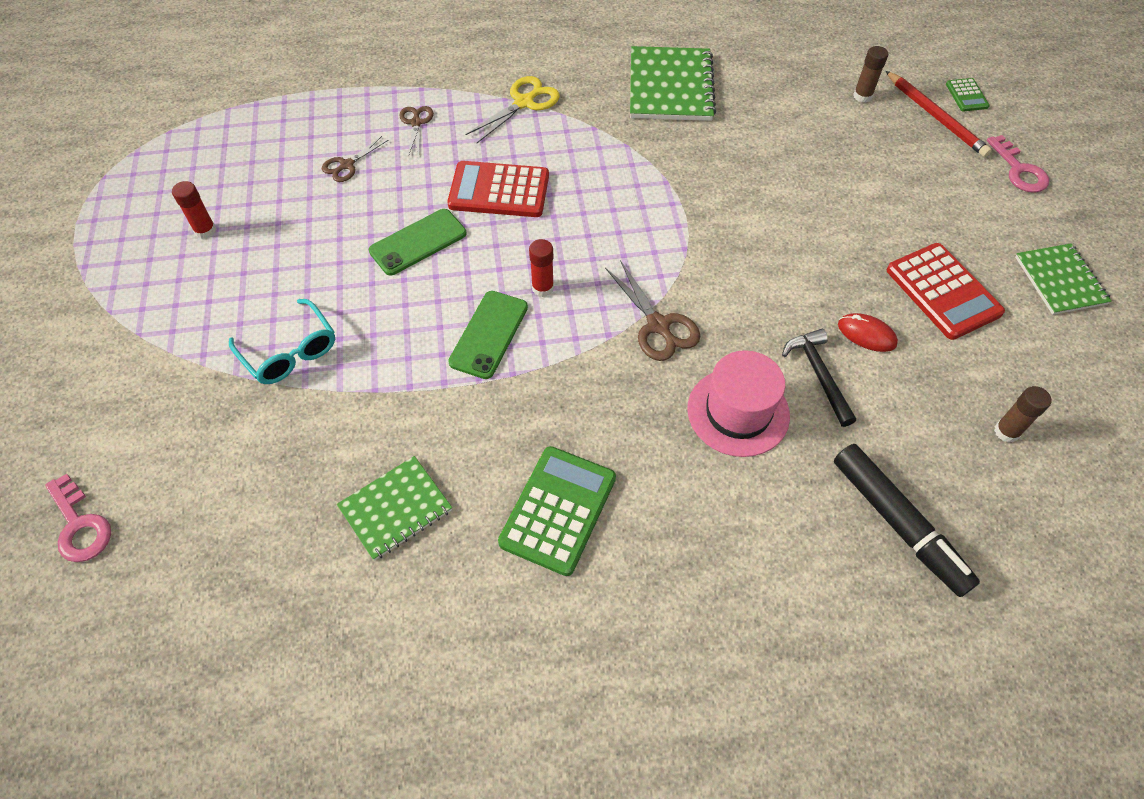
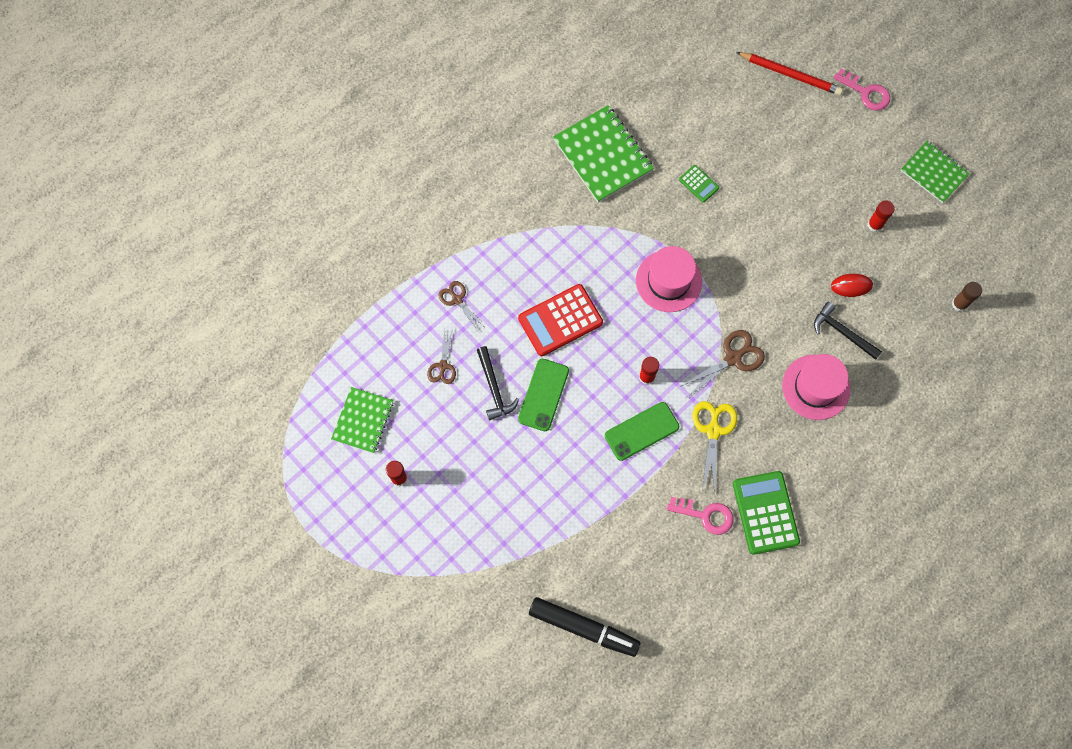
camera: 35 degrees left, 15 degrees up
pink key [45,474,111,562] -> pink key moved to [667,497,733,535]
turquoise glasses [229,299,335,384] -> none
green notebook [337,456,452,561] -> green notebook moved to [331,387,394,453]
green phone [448,291,528,379] -> green phone turned 75 degrees clockwise [605,402,679,461]
yellow scissors [465,76,560,143] -> yellow scissors moved to [692,401,737,491]
brown scissors [605,260,700,361] -> brown scissors turned 60 degrees counterclockwise [680,330,765,396]
black marker [834,444,980,597] -> black marker moved to [529,597,640,657]
brown glue stick [853,46,888,103] -> none
red calculator [886,243,1005,340] -> red glue stick [867,200,895,232]
green calculator [946,78,990,111] -> green calculator moved to [679,165,719,203]
none -> black hammer [477,346,519,421]
none -> pink hat [636,246,702,312]

